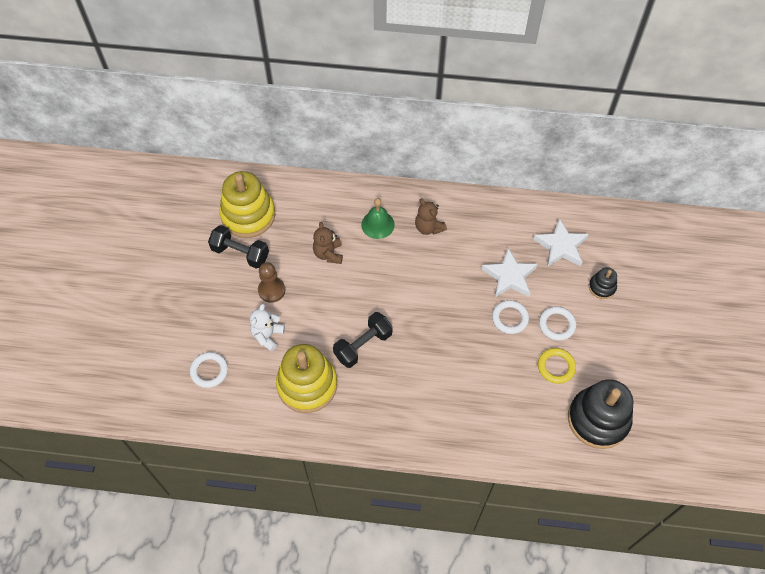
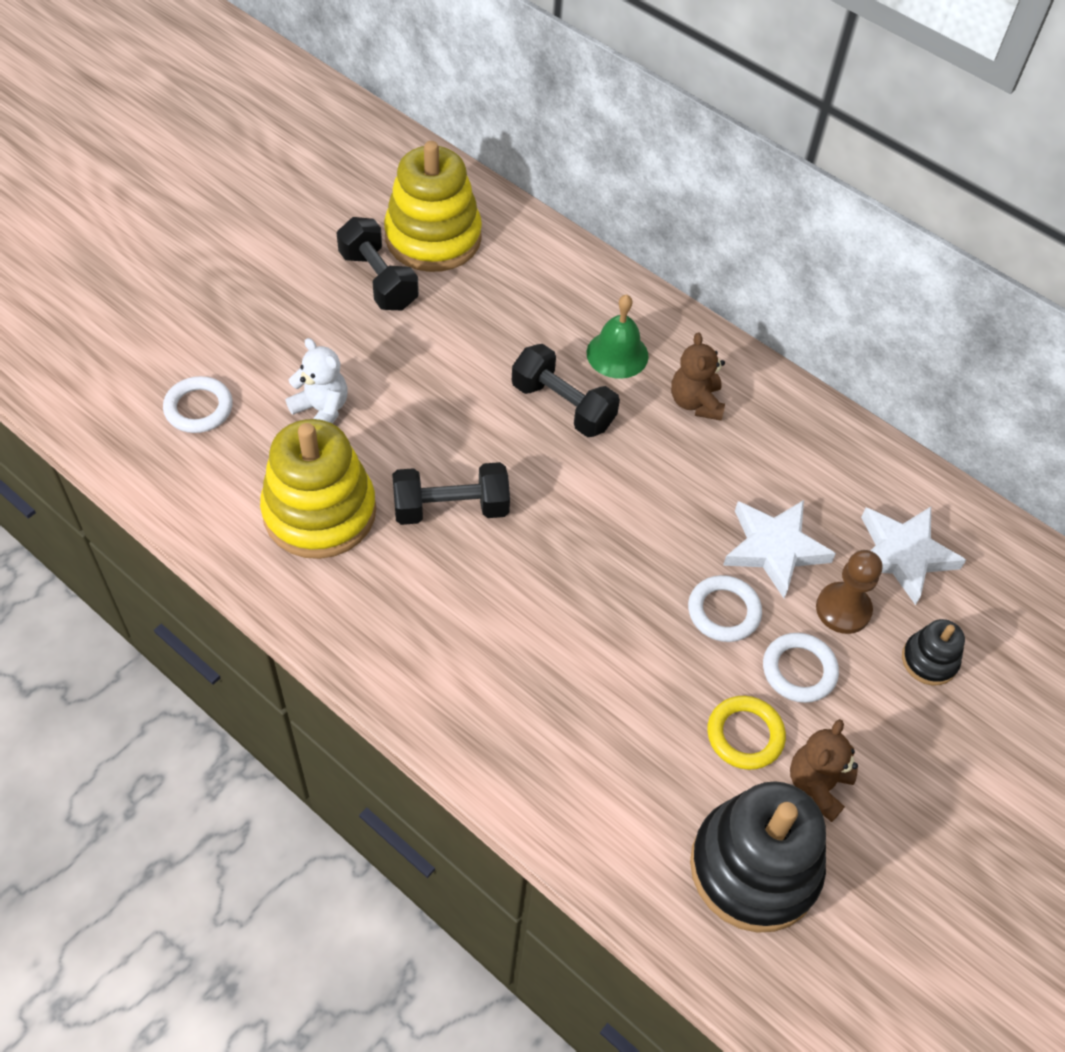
camera: 30 degrees right, 5 degrees down
white teddy bear [250,304,285,352] -> white teddy bear turned 75 degrees clockwise [286,338,348,424]
brown pawn [258,262,285,303] -> brown pawn moved to [816,550,882,634]
brown teddy bear [313,222,343,264] -> brown teddy bear moved to [790,719,858,822]
none -> black dumbbell [512,344,620,437]

